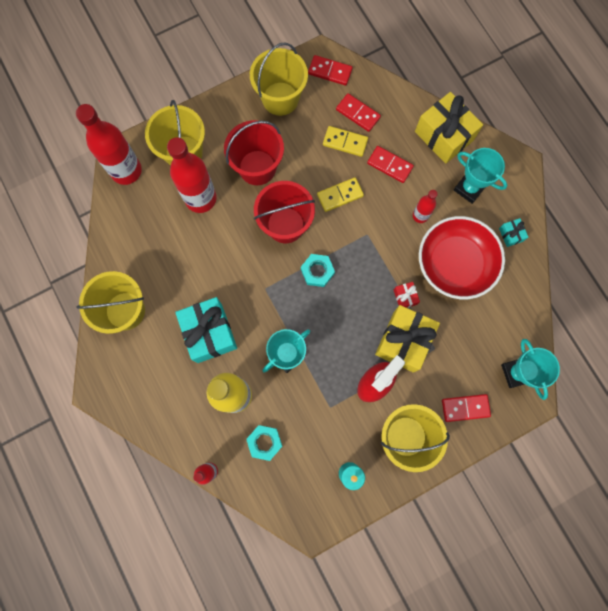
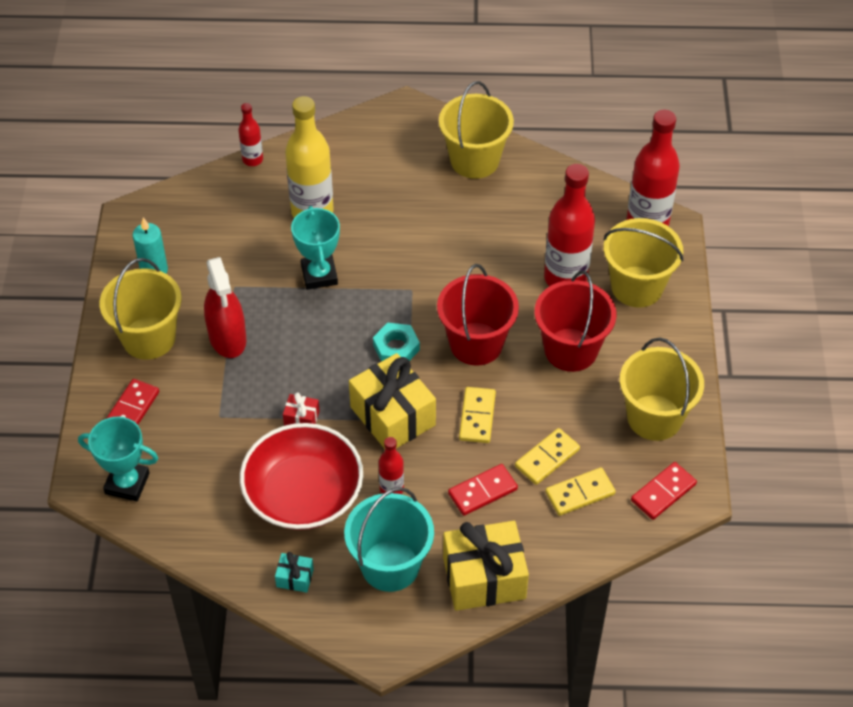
camera: 120 degrees right, 25 degrees down
turquoise gift [175,297,237,363] -> none
turquoise nut [246,425,282,461] -> none
red domino [336,93,381,132] -> yellow domino [545,467,616,516]
yellow gift [375,305,440,372] -> yellow gift moved to [349,353,436,449]
turquoise trophy [454,148,507,204] -> turquoise bucket [344,487,434,592]

